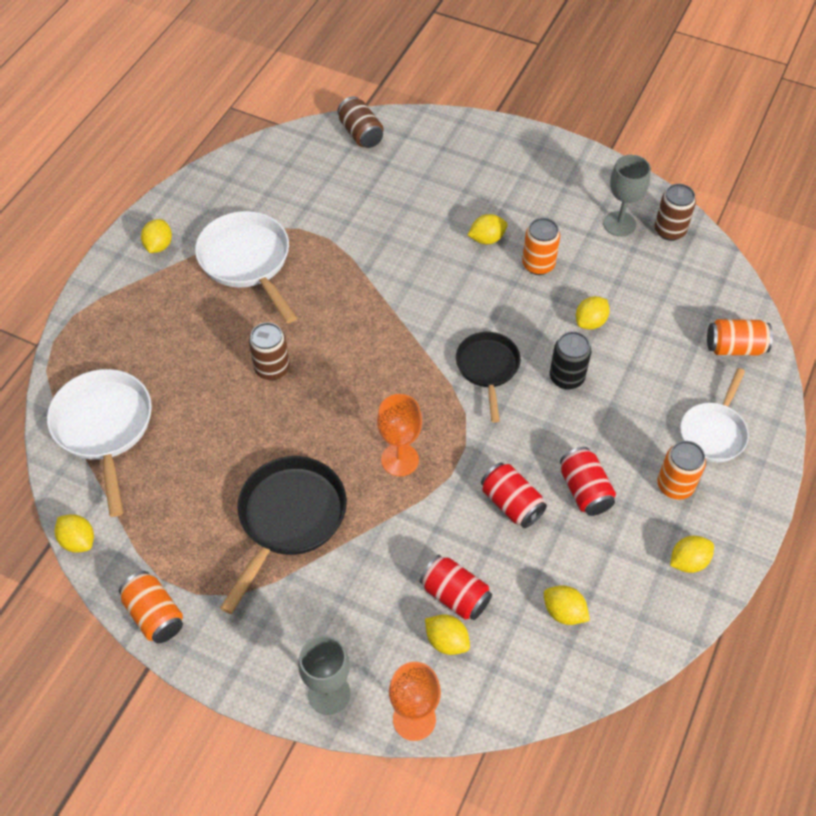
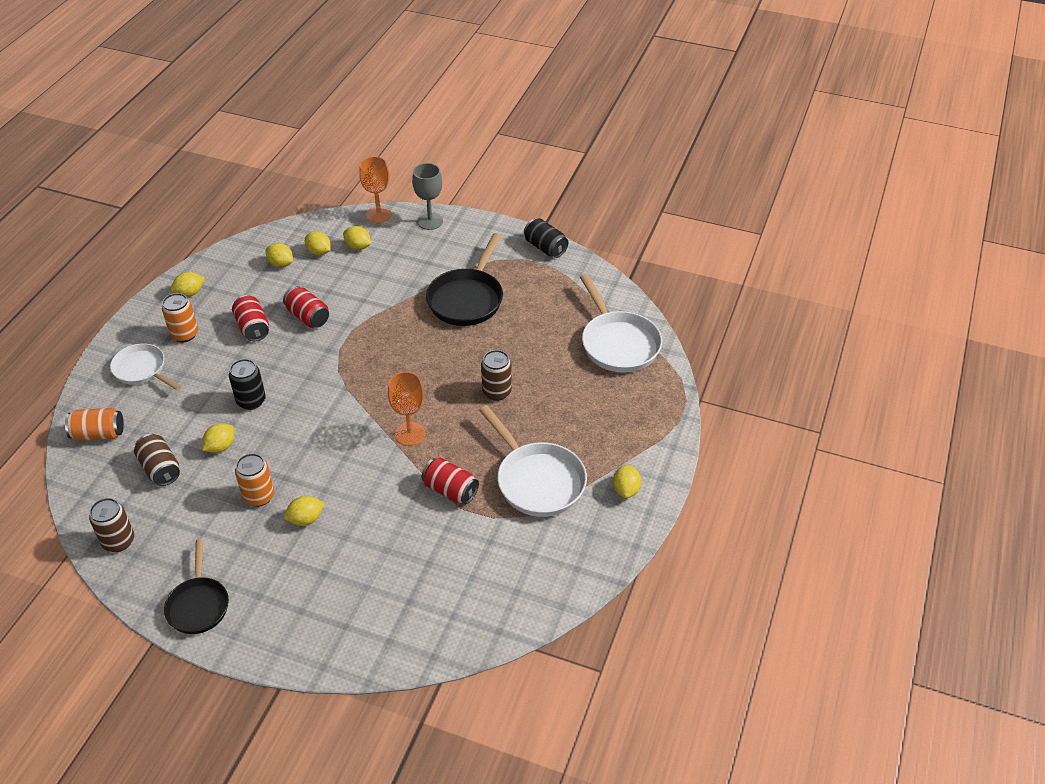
camera: 175 degrees right, 10 degrees down
yellow lemon [55,514,94,553] -> yellow lemon moved to [305,231,331,256]
orange can [119,571,183,644] -> black can [524,218,568,258]
brown can [338,97,383,148] -> brown can moved to [134,434,180,486]
orange goblet [377,394,422,476] -> orange goblet moved to [388,372,426,446]
red can [420,555,492,620] -> red can moved to [422,458,479,504]
black pan [456,332,521,423] -> black pan moved to [164,539,229,634]
grey goblet [603,155,651,237] -> none
white pan [680,368,749,462] -> white pan turned 75 degrees counterclockwise [110,343,181,390]

